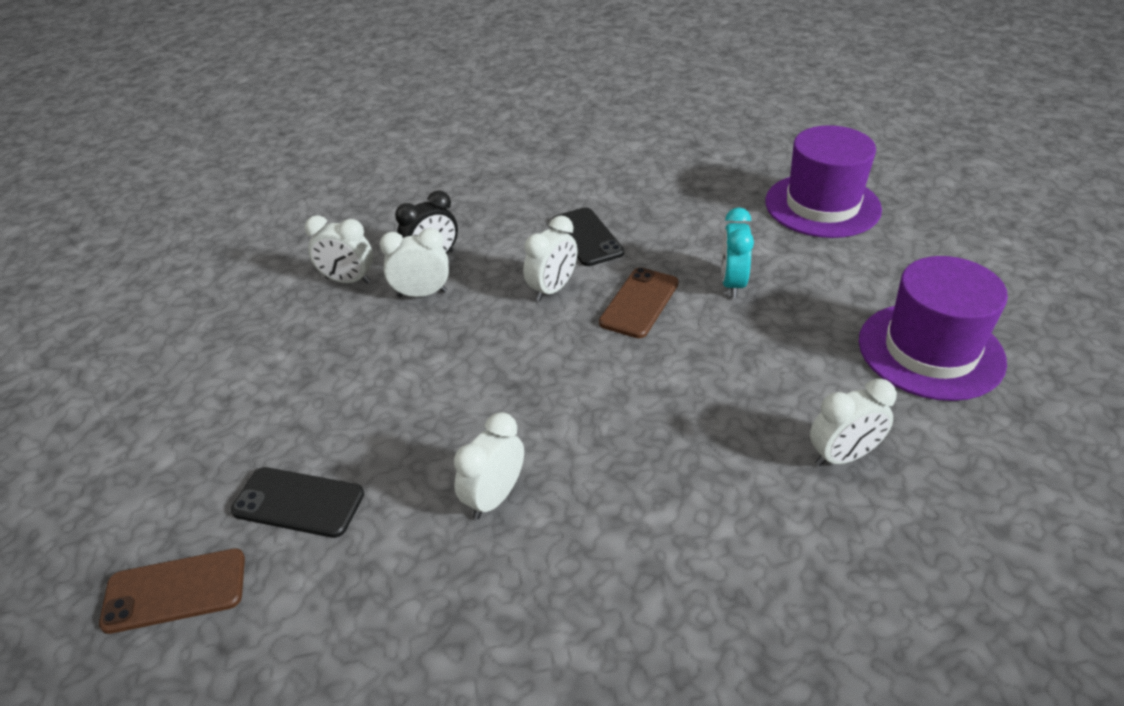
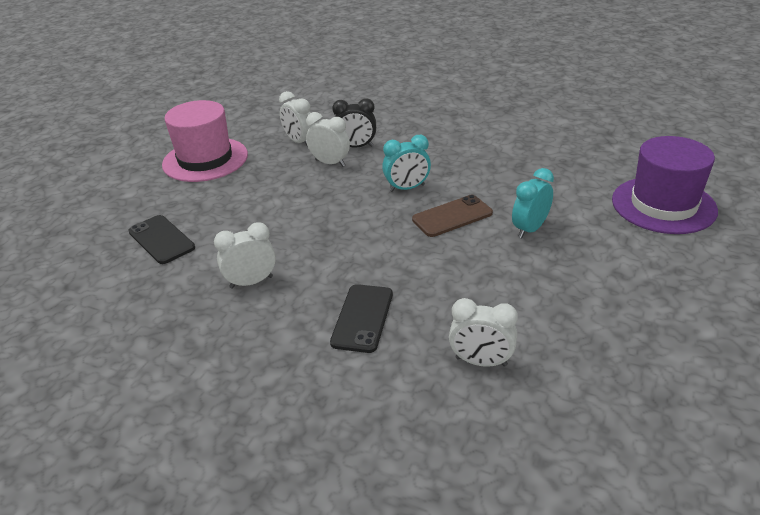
camera: 35 degrees right, 5 degrees down
brown phone [99,548,245,634] -> none
white clock [523,216,577,301] -> turquoise clock [382,135,431,192]
black phone [551,207,624,266] -> black phone moved to [330,284,393,353]
purple hat [859,256,1008,401] -> none
none -> pink hat [162,100,248,182]

